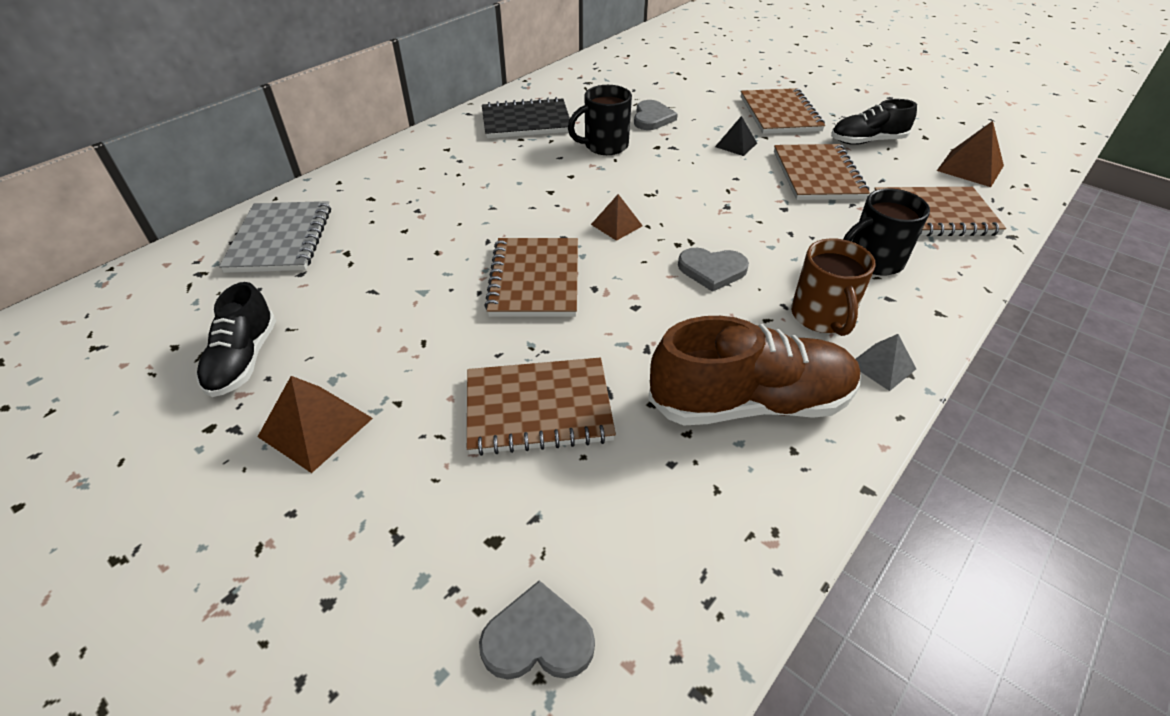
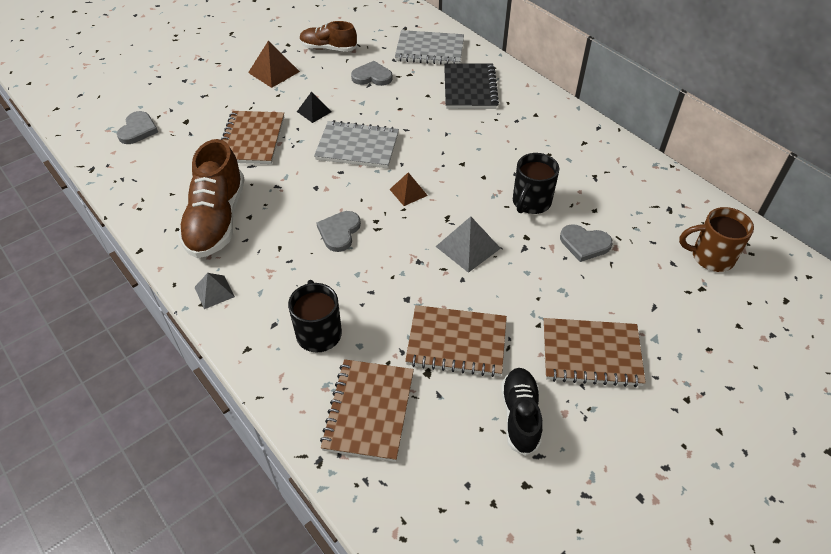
camera: 100 degrees right, 5 degrees up
black shoe [196,282,276,397] -> brown shoe [300,21,357,52]
black notebook [482,97,570,139] -> black notebook moved to [444,63,499,109]
brown notebook [484,238,578,317] -> grey notebook [314,120,399,168]
black mug [568,85,632,155] -> black mug turned 135 degrees counterclockwise [513,153,559,214]
black pyramid [715,116,757,156] -> black pyramid moved to [297,92,332,123]
brown mug [791,238,876,336] -> brown mug moved to [679,207,754,272]
brown pyramid [937,121,1004,187] -> none
none -> grey heart [351,61,393,86]
none -> grey pyramid [435,216,501,273]

